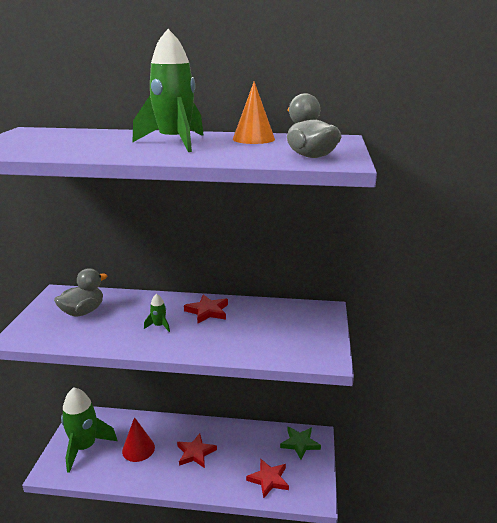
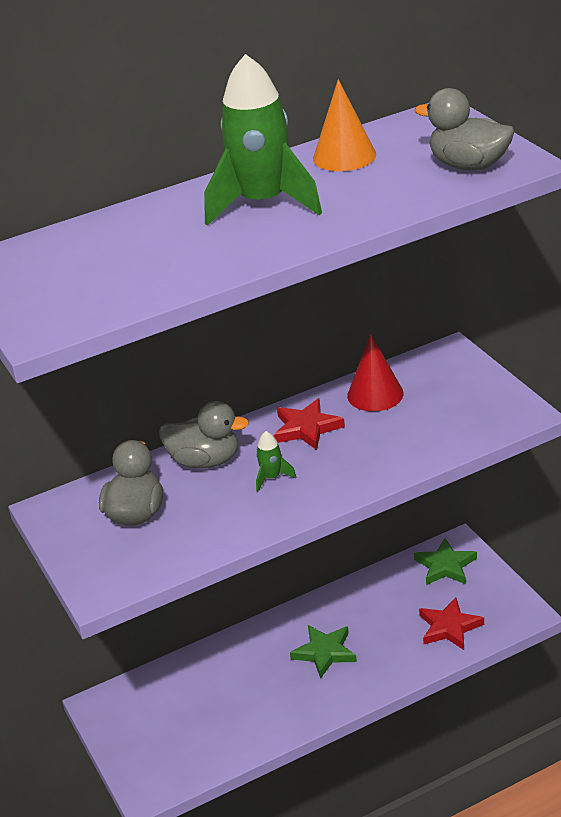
camera: 30 degrees left, 10 degrees up
green rocket [61,387,117,473] -> none
red cone [122,417,155,462] -> red cone moved to [347,334,404,411]
red star [177,433,217,468] -> green star [290,625,357,679]
none -> grey duck [159,401,249,468]

